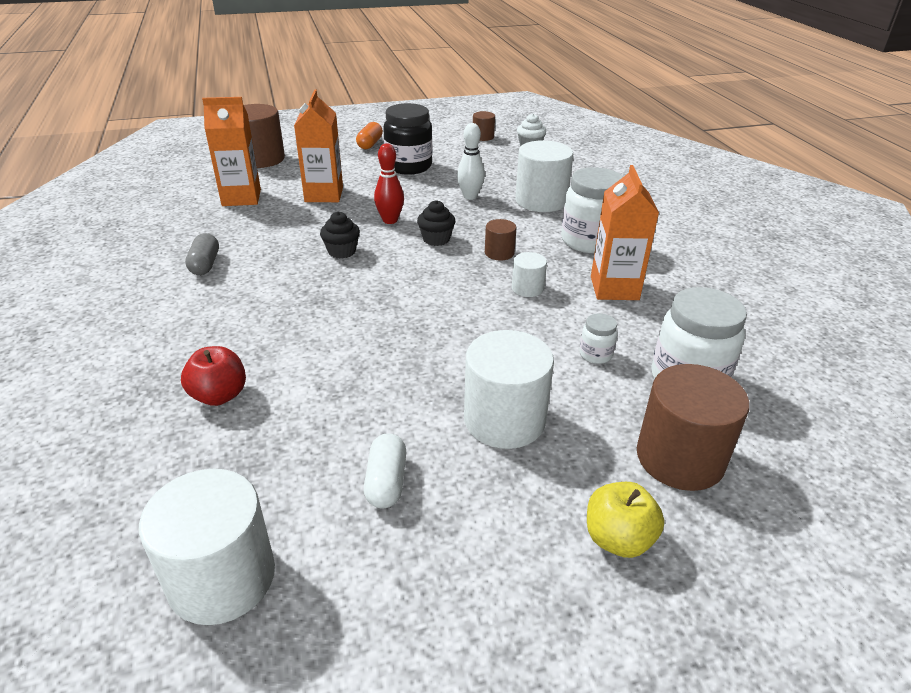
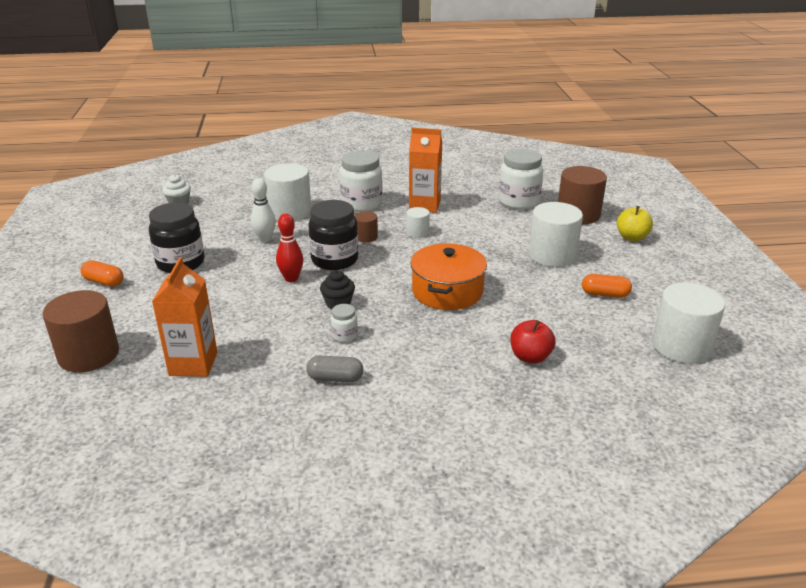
camera: 80 degrees left, 5 degrees down
orange carton [294,90,343,202] -> none
white capsule [364,434,406,509] -> orange capsule [582,274,632,298]
black cupcake [417,200,455,246] -> black jar [308,200,358,270]
brown cylinder [473,111,495,141] -> none
white jar [579,313,618,364] -> white jar moved to [331,304,358,342]
none -> orange pot [411,243,487,310]

